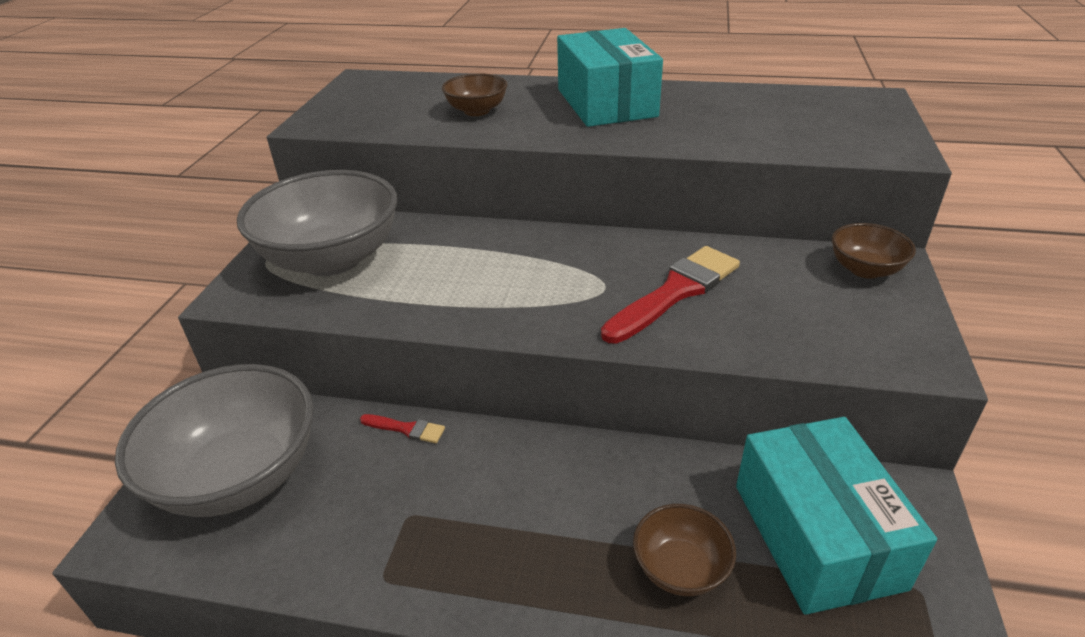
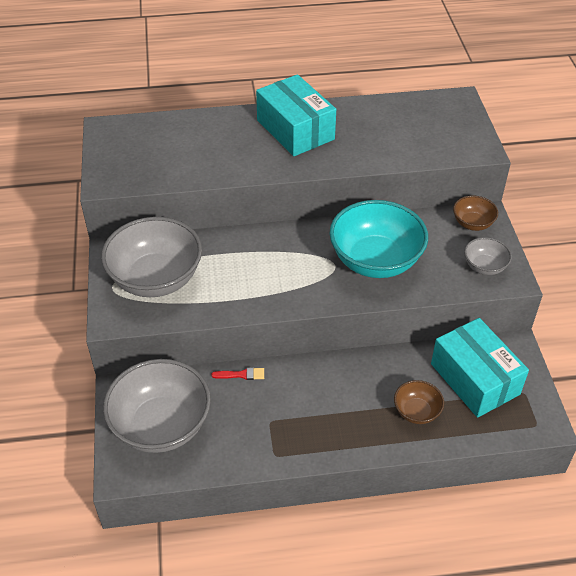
camera: 20 degrees left, 10 degrees up
brown bowl [442,73,507,116] -> none
red brush [601,246,740,344] -> turquoise bowl [329,200,428,278]
none -> grey bowl [464,237,512,275]

